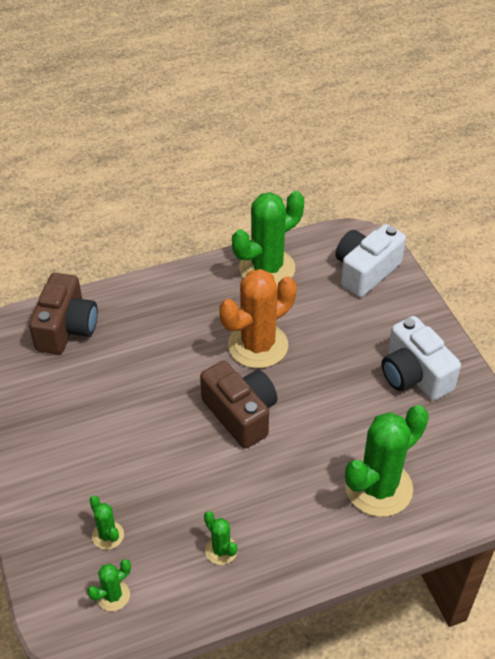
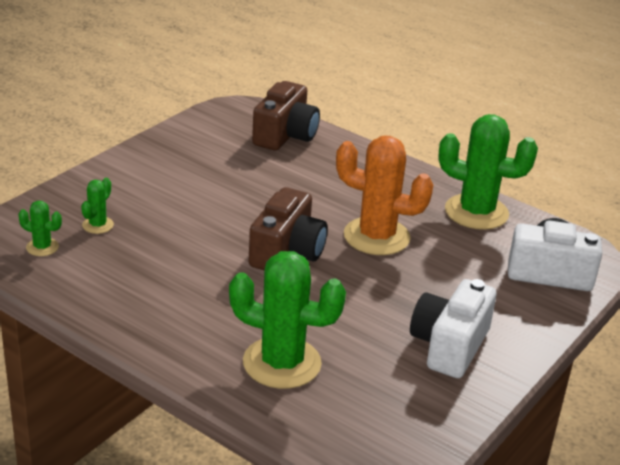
camera: 55 degrees right, 15 degrees down
brown camera [29,273,98,354] -> brown camera turned 45 degrees counterclockwise [252,81,320,150]
green cactus [204,511,238,565] -> none

